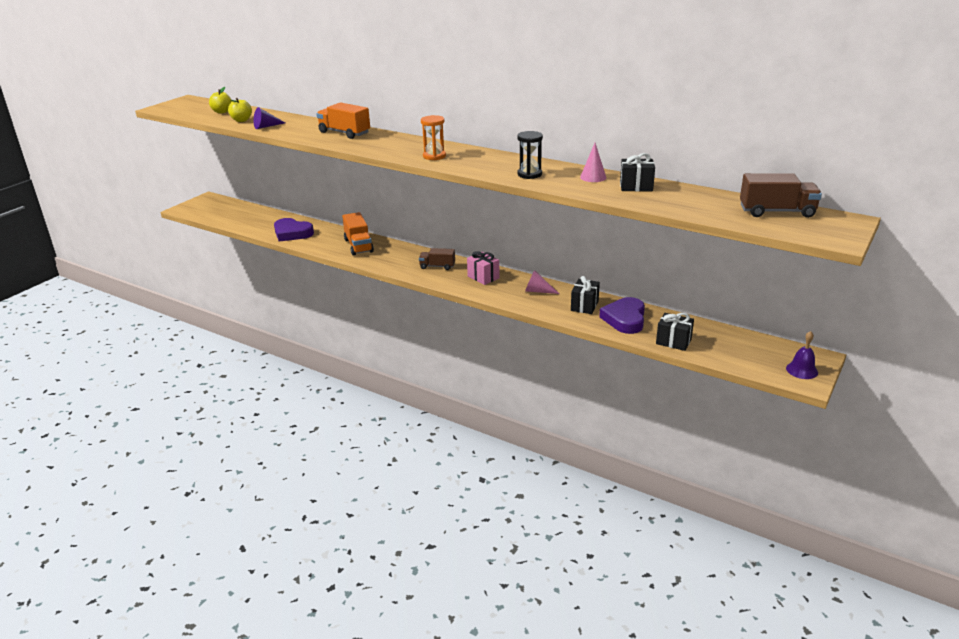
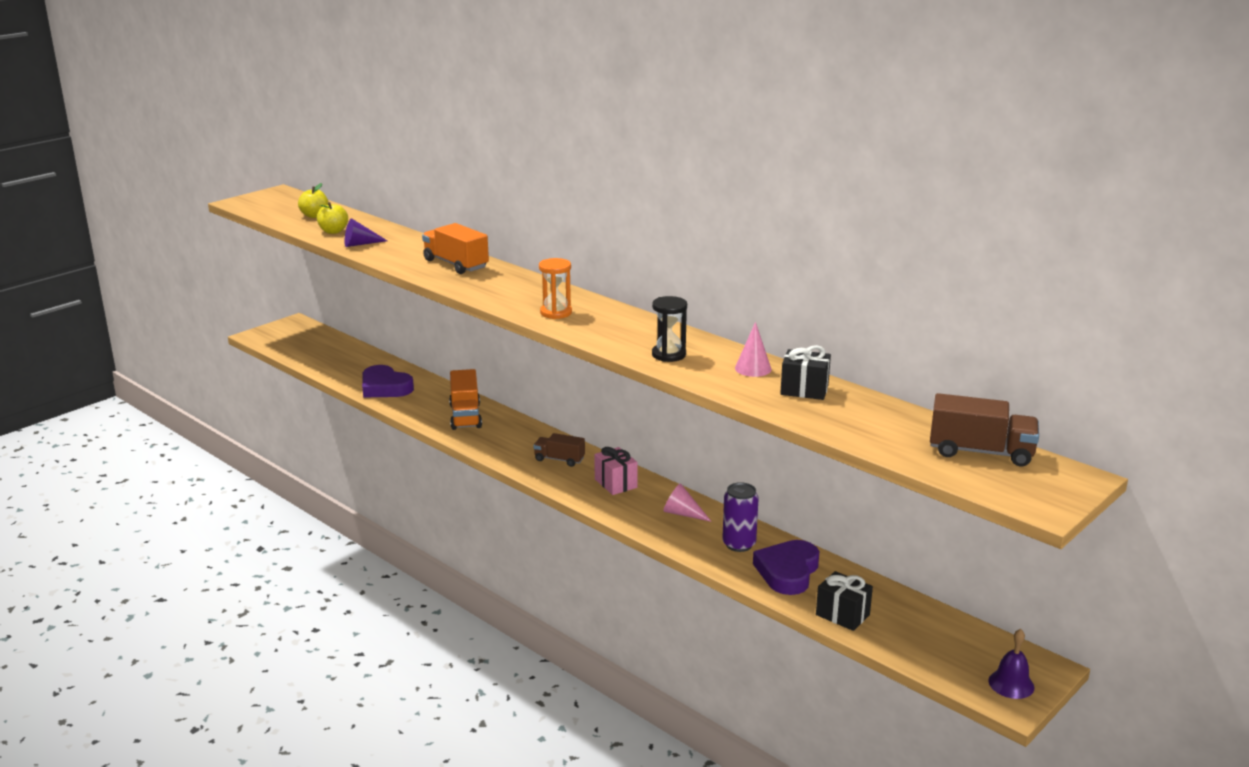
camera: 10 degrees right, 5 degrees down
black gift [571,276,600,314] -> purple can [722,482,759,552]

